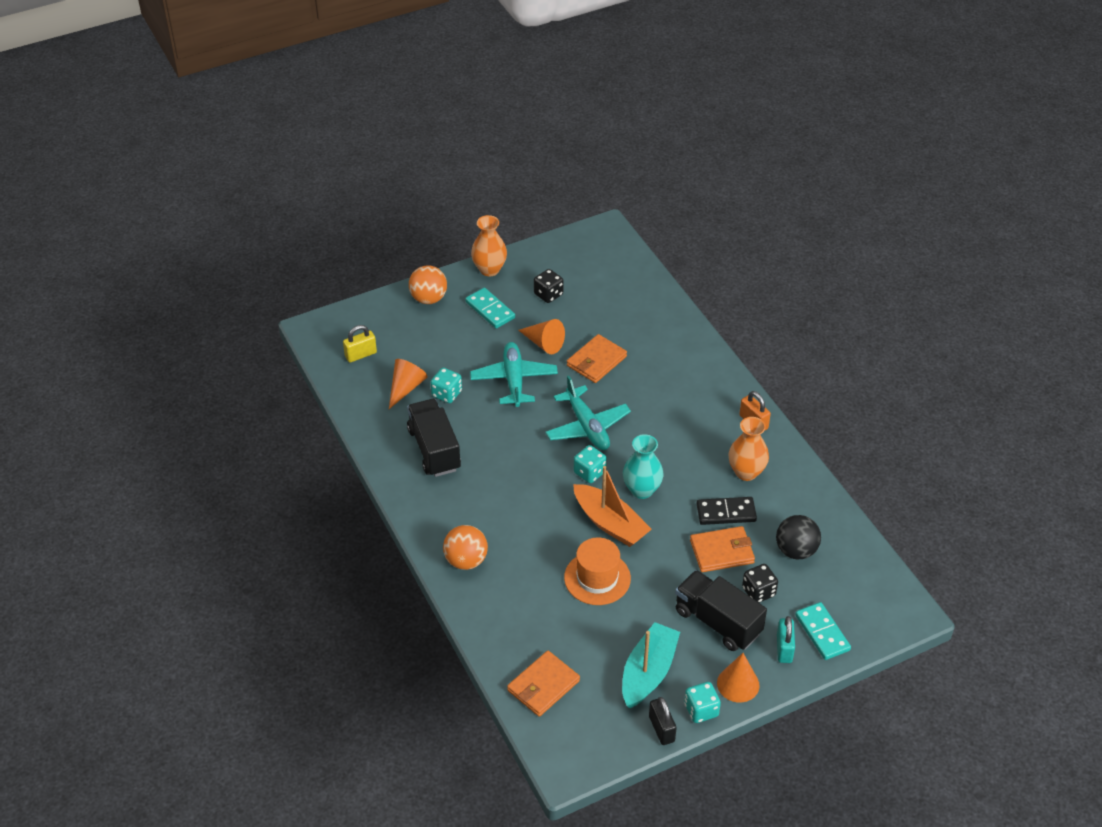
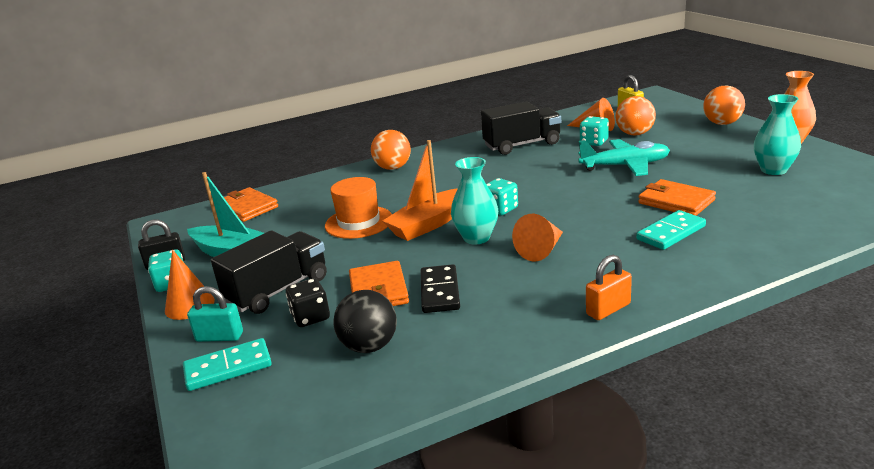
camera: 95 degrees right, 20 degrees down
turquoise domino [465,288,515,328] -> turquoise domino moved to [636,210,706,250]
orange cone [518,319,565,354] -> orange cone moved to [512,214,563,261]
black dice [534,269,563,303] -> turquoise vase [754,94,801,175]
turquoise plane [545,376,631,450] -> none
orange vase [728,417,769,481] -> none
none -> orange ball [615,96,656,136]

